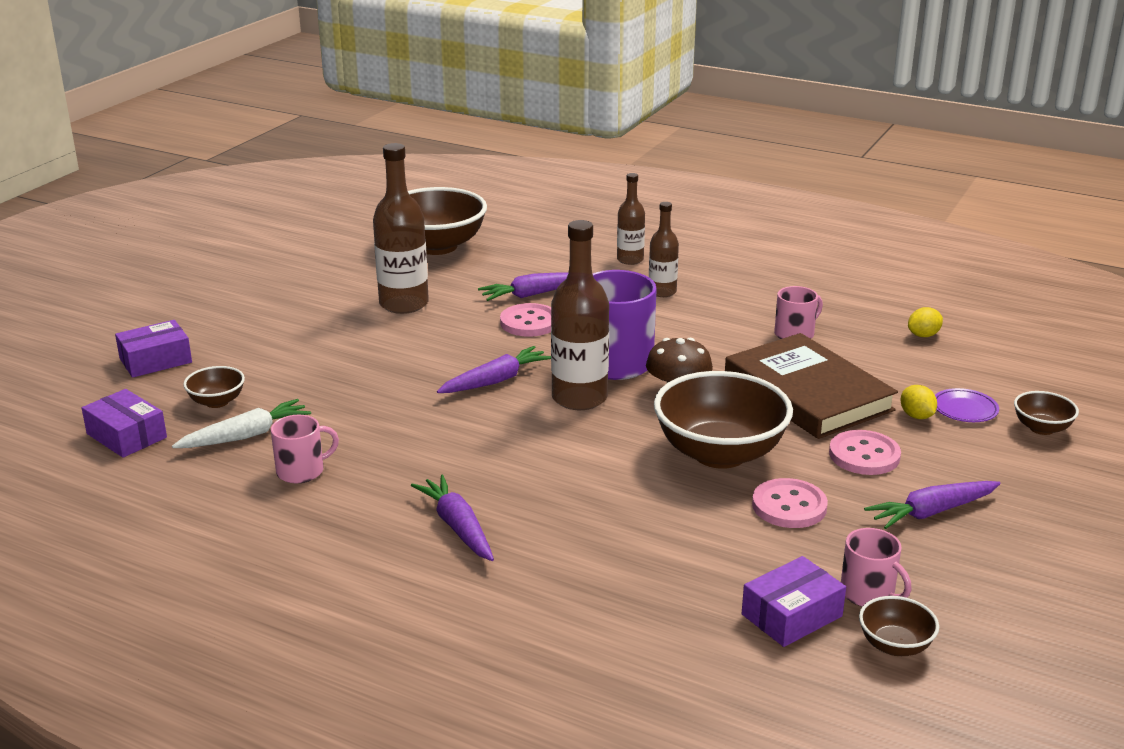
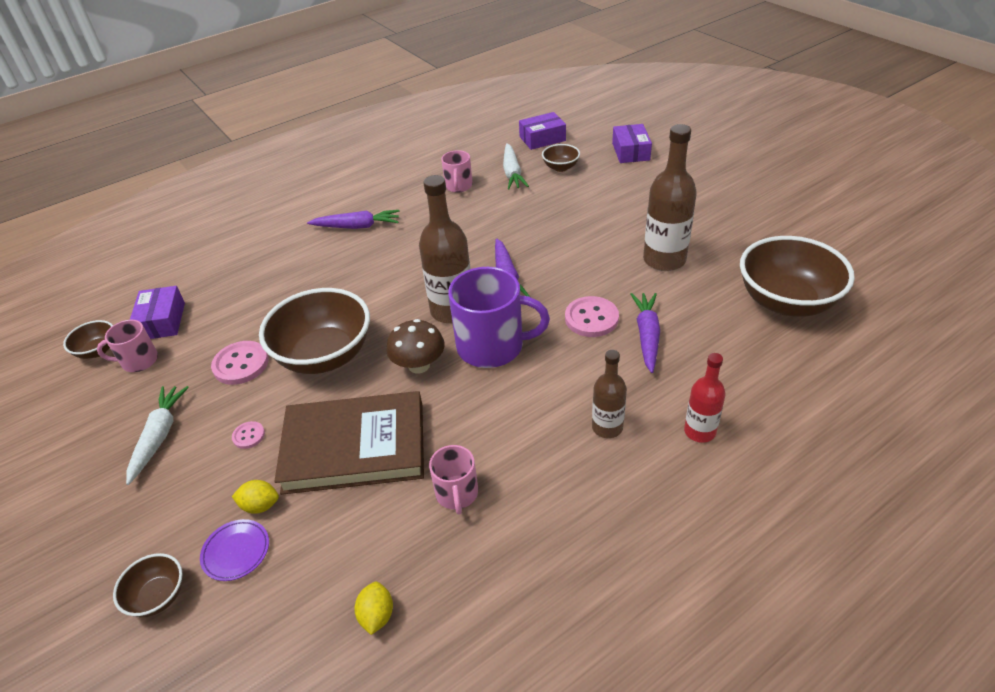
camera: 120 degrees right, 15 degrees up
brown bottle [617,173,645,265] -> red bottle [684,353,725,443]
pink button [829,430,901,475] -> pink button [232,421,265,449], size x0.53
purple carrot [864,481,1001,529] -> white carrot [126,386,189,485]

